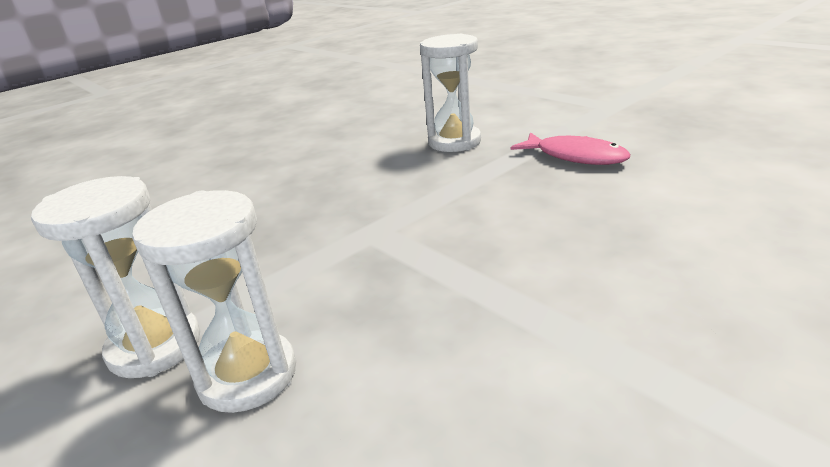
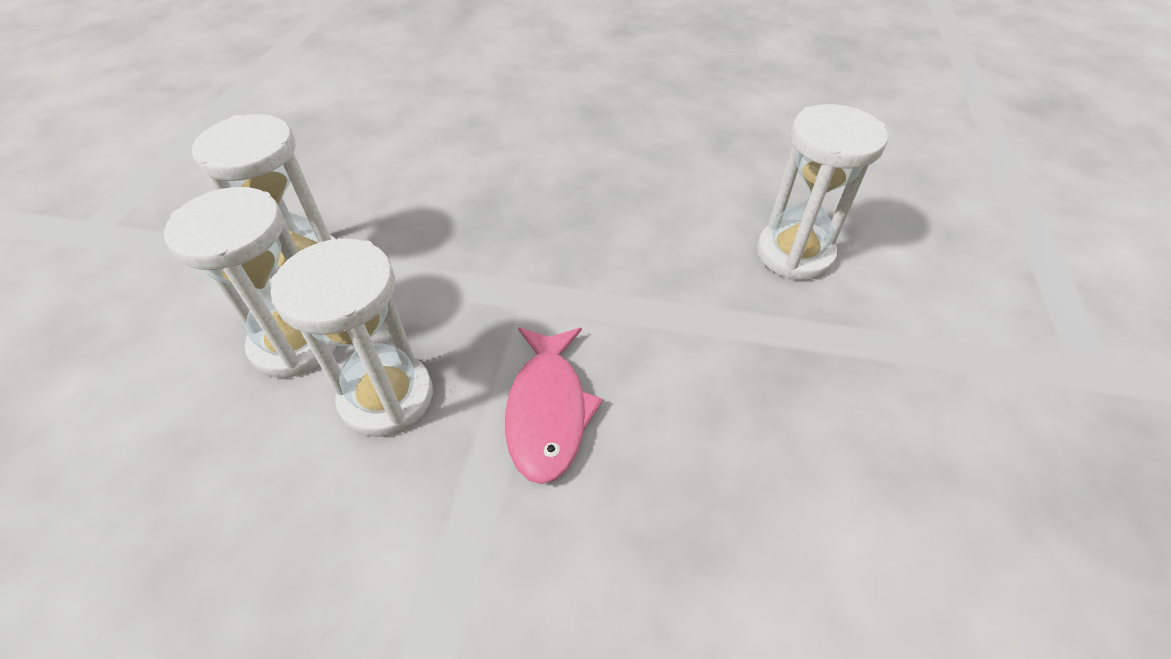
camera: 50 degrees right, 20 degrees up
pink fish [511,132,630,165] -> pink fish moved to [505,327,603,484]
none -> white hourglass [271,238,433,437]

